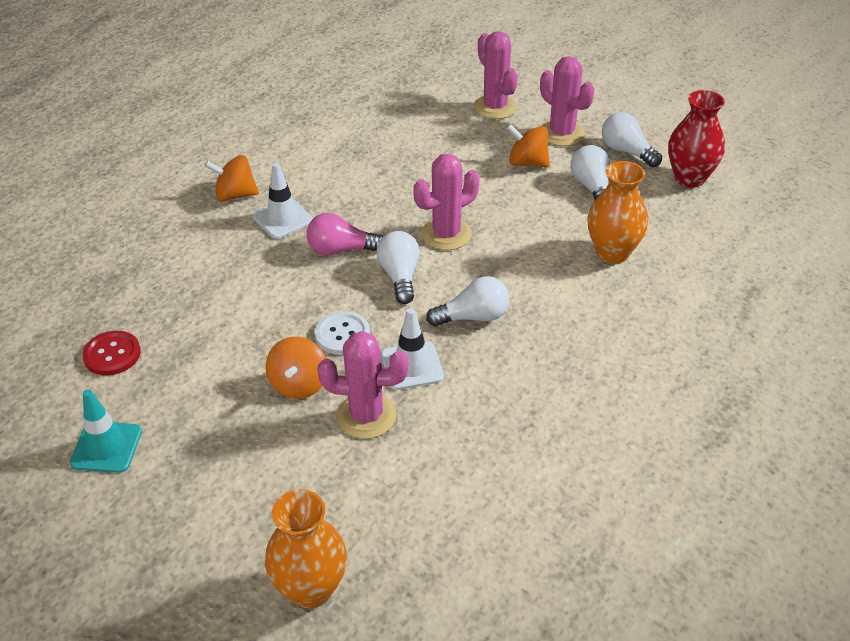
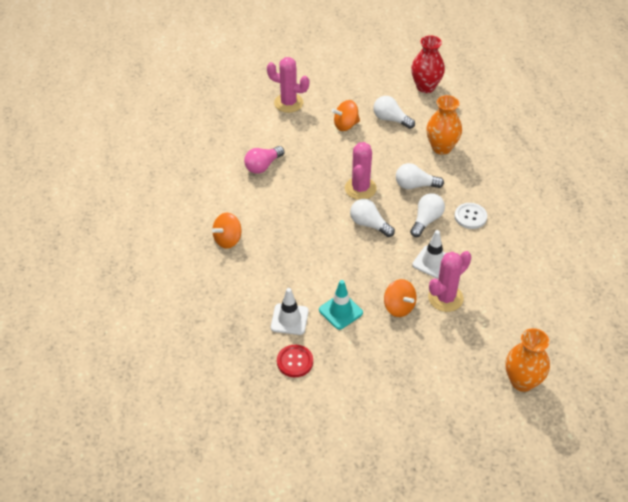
camera: 45 degrees left, 5 degrees up
turquoise traffic cone [70,389,142,473] -> turquoise traffic cone moved to [319,280,363,330]
white traffic cone [253,163,313,239] -> white traffic cone moved to [271,288,309,335]
pink light bulb [307,213,383,255] -> pink light bulb moved to [244,146,285,174]
white button [315,311,370,355] -> white button moved to [454,203,487,229]
pink cactus [540,56,595,146] -> none
white light bulb [602,112,662,167] -> white light bulb moved to [396,163,444,189]

